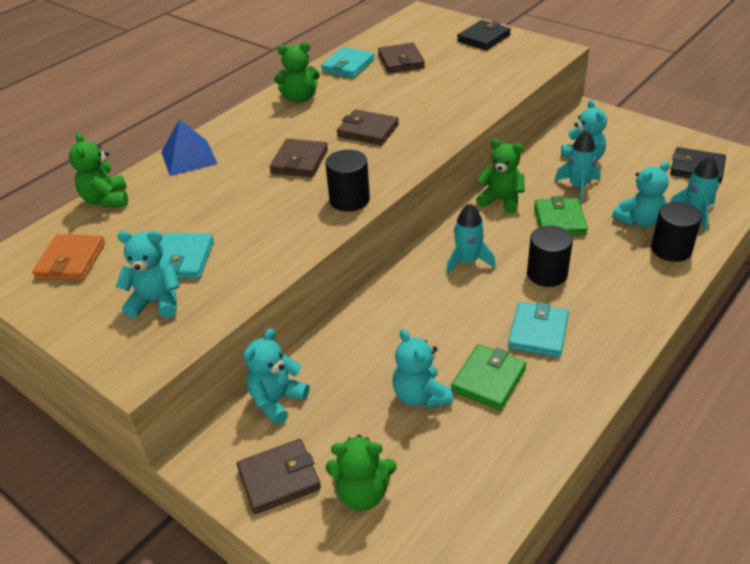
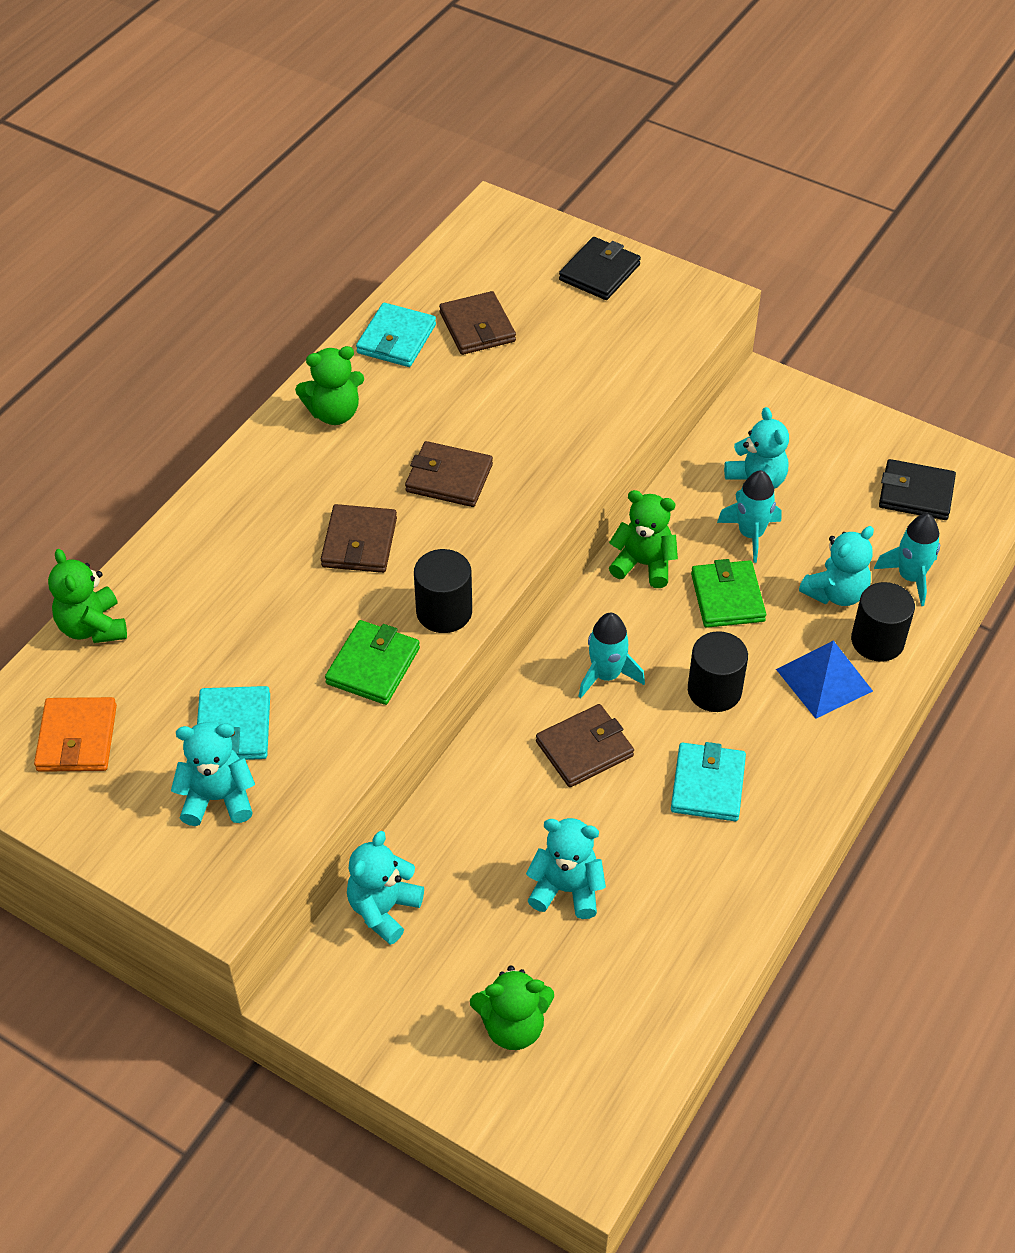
camera: 10 degrees left, 10 degrees up
blue pyramid [161,119,217,176] -> blue pyramid moved to [776,640,873,719]
brown wallet [237,439,321,514] -> brown wallet moved to [536,704,634,787]
turquoise teddy bear [393,329,453,409] -> turquoise teddy bear turned 135 degrees clockwise [526,818,606,919]
green wallet [451,344,526,411] -> green wallet moved to [325,620,420,705]

